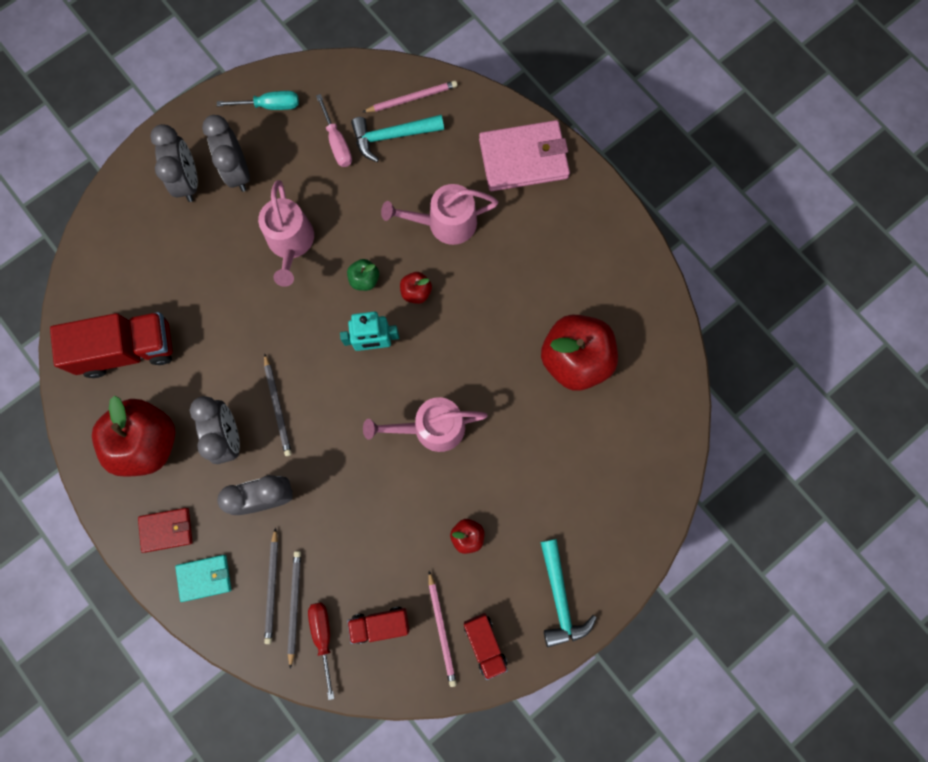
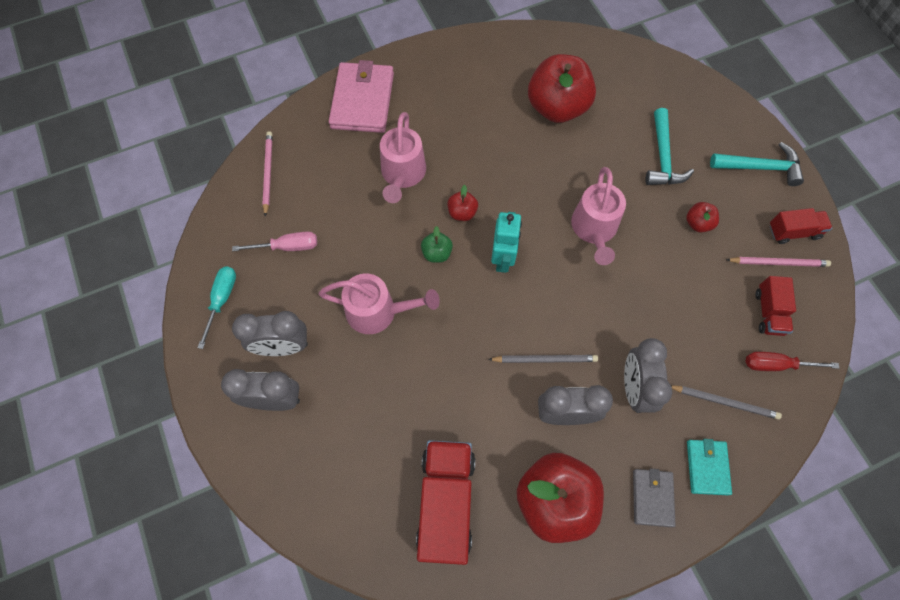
camera: 75 degrees left, 10 degrees down
red wallet [138,508,193,553] -> grey wallet [633,468,676,527]
grey pencil [287,551,301,669] -> none
turquoise hammer [351,115,444,162] -> turquoise hammer moved to [645,108,694,185]

